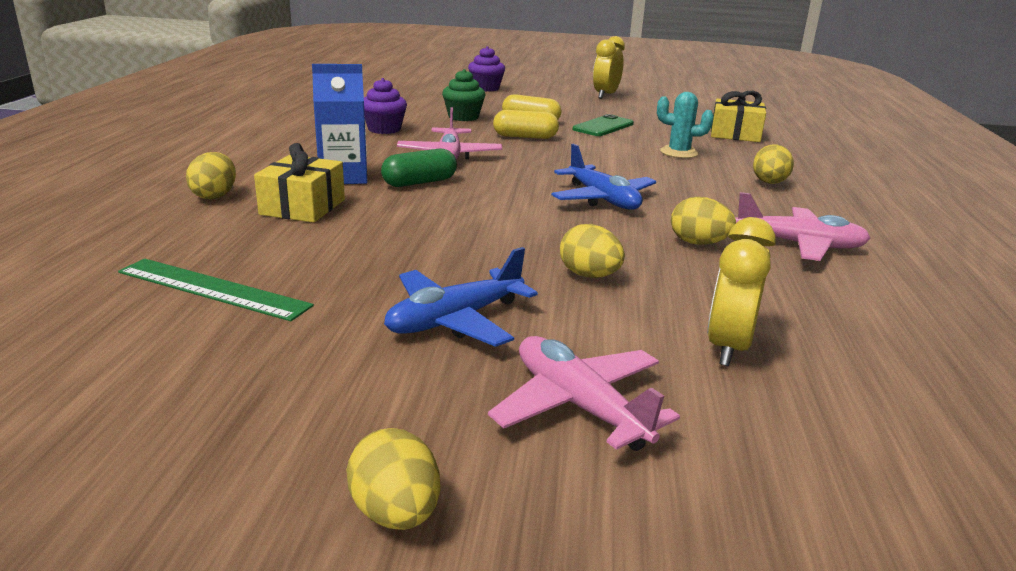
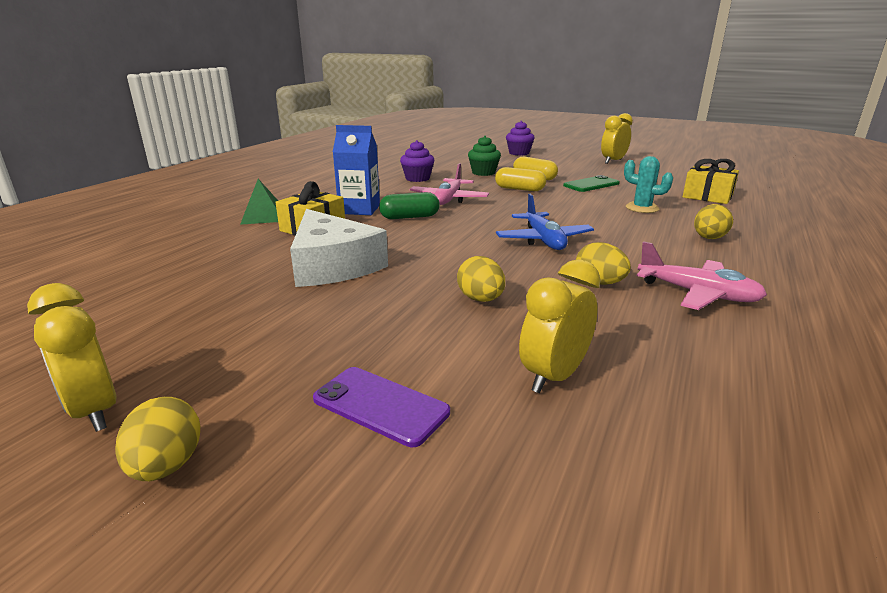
camera: 20 degrees right, 0 degrees up
green ruler [118,259,314,321] -> none
yellow egg [186,152,236,199] -> green pyramid [240,179,278,225]
blue plane [384,247,538,347] -> none
pink plane [488,336,680,451] -> purple phone [313,367,450,447]
none -> yellow clock [27,283,117,432]
none -> white cheese [290,209,388,287]

